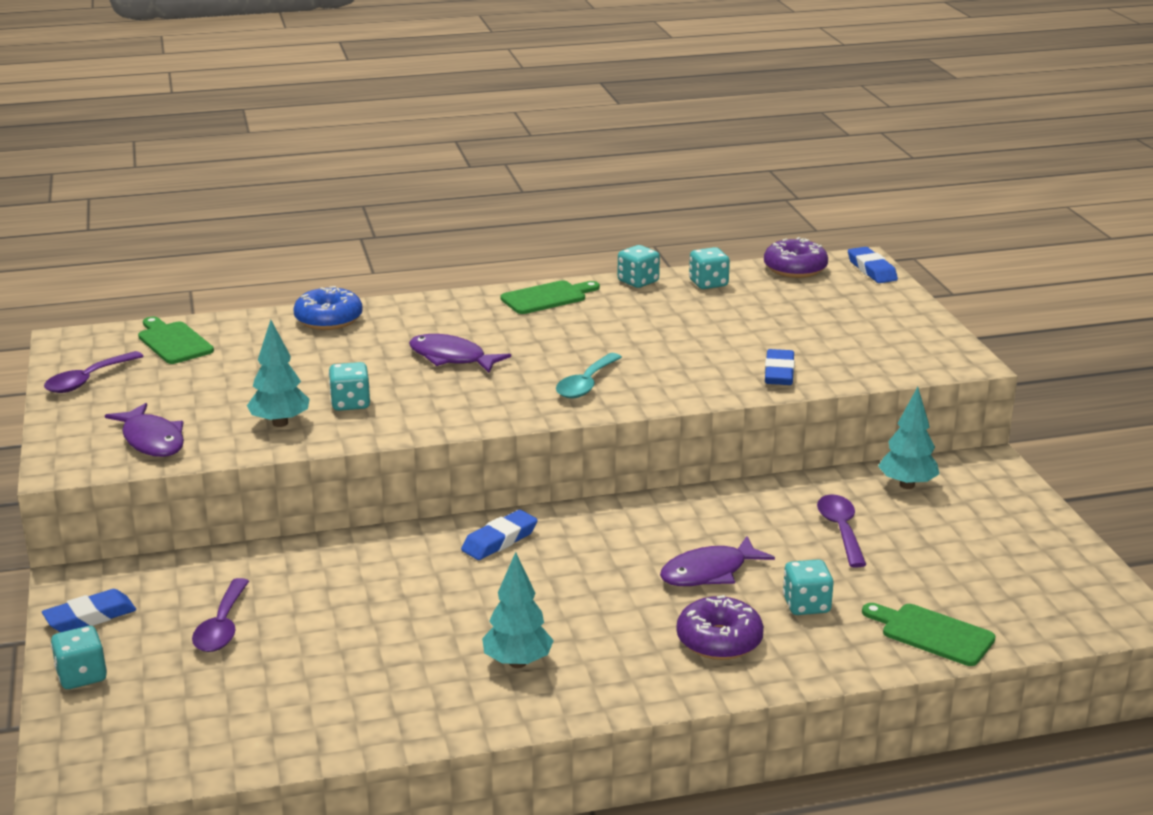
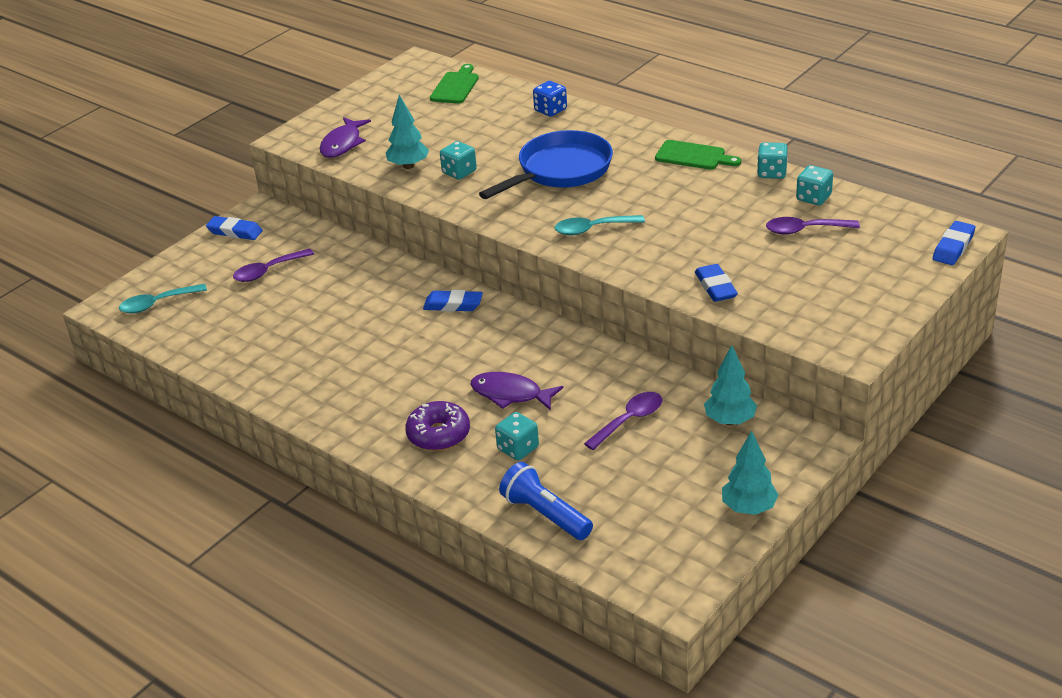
camera: 55 degrees right, 10 degrees up
purple spoon [44,351,144,393] -> purple spoon moved to [766,217,860,235]
turquoise dice [51,626,107,689] -> none
blue donut [293,286,363,330] -> blue dice [533,81,567,117]
purple fish [409,334,511,373] -> blue pan [479,130,613,199]
turquoise tree [482,552,554,668] -> turquoise tree moved to [722,431,778,515]
purple donut [764,237,828,278] -> none
blue eraser [765,349,795,385] -> blue eraser turned 75 degrees counterclockwise [695,264,738,302]
green cutting board [862,603,996,666] -> blue flashlight [499,462,593,540]
none -> turquoise spoon [119,284,207,313]

